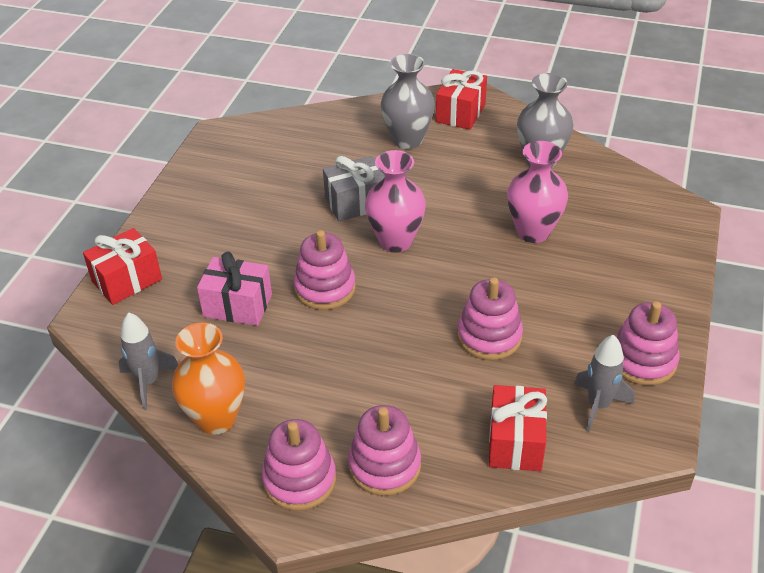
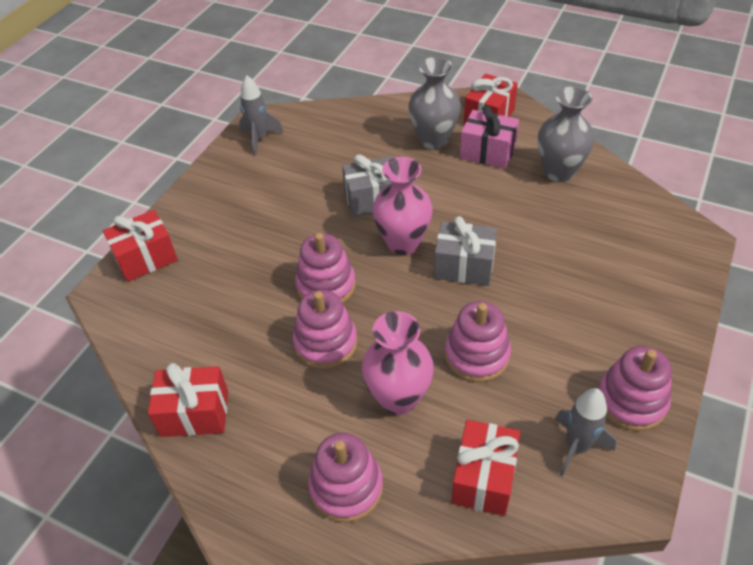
camera: 10 degrees right, 5 degrees up
grey rocket [118,313,178,410] -> grey rocket moved to [239,76,283,155]
orange vase [172,323,245,435] -> red gift [148,363,228,437]
pink gift [197,252,272,326] -> pink gift moved to [460,105,519,169]
pink stacking toy [262,419,336,511] -> pink stacking toy moved to [293,290,357,369]
pink vase [507,141,568,243] -> pink vase moved to [362,311,434,415]
none -> grey gift [434,216,497,286]

